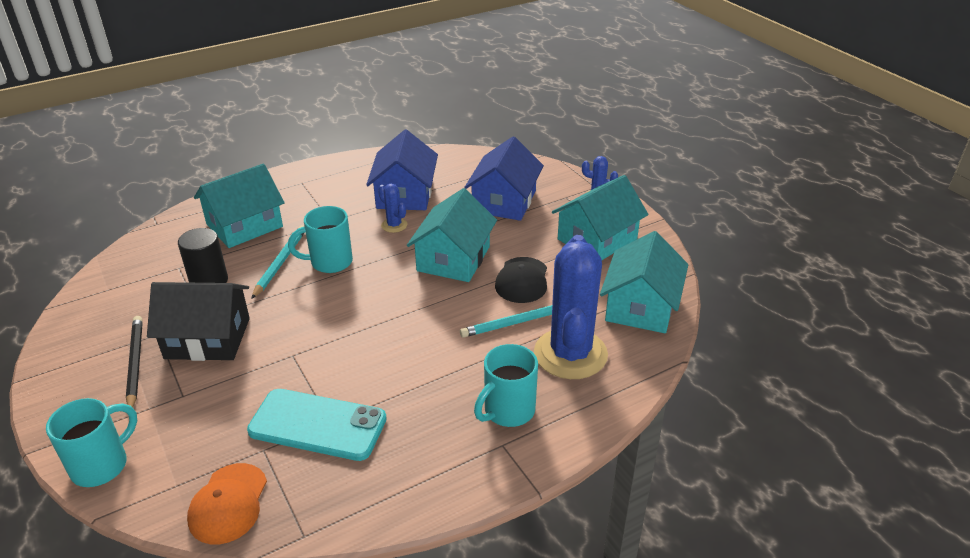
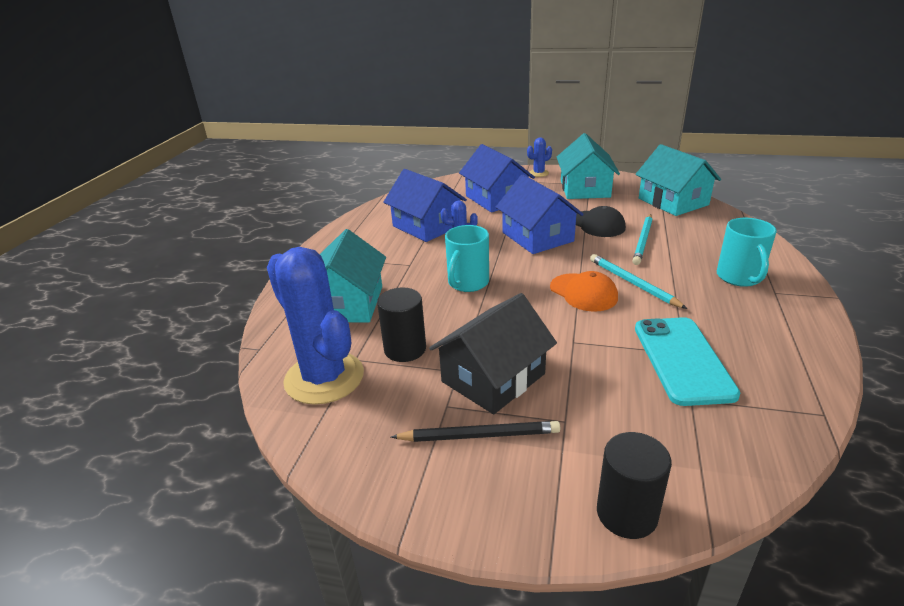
camera: 45 degrees left, 5 degrees down
turquoise mug [46,398,137,487] -> black cylinder [597,432,672,539]
black pencil [126,316,143,408] -> black pencil turned 150 degrees clockwise [391,421,560,442]
orange cap [187,463,267,544] -> orange cap moved to [550,271,618,312]
turquoise phone [247,389,387,461] -> turquoise phone turned 60 degrees counterclockwise [635,317,740,406]
turquoise pencil [251,225,304,299] -> turquoise pencil moved to [590,254,687,309]
turquoise house [407,188,497,282] -> blue house [496,174,584,254]
blue cactus [534,235,608,379] -> blue cactus moved to [267,247,364,405]

